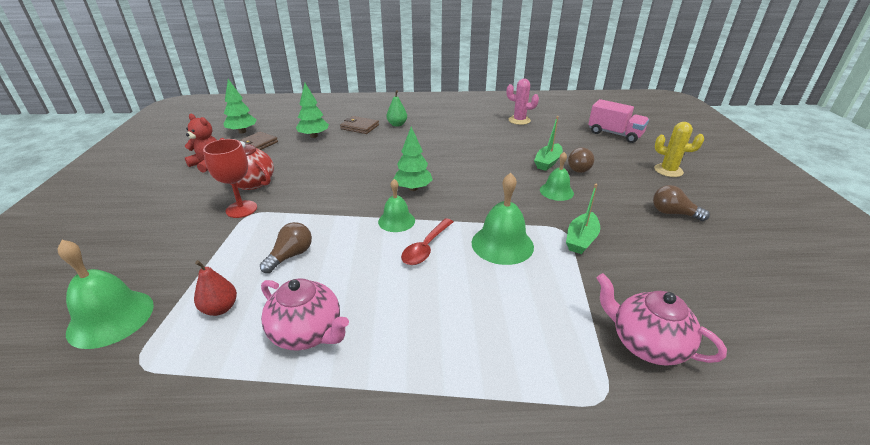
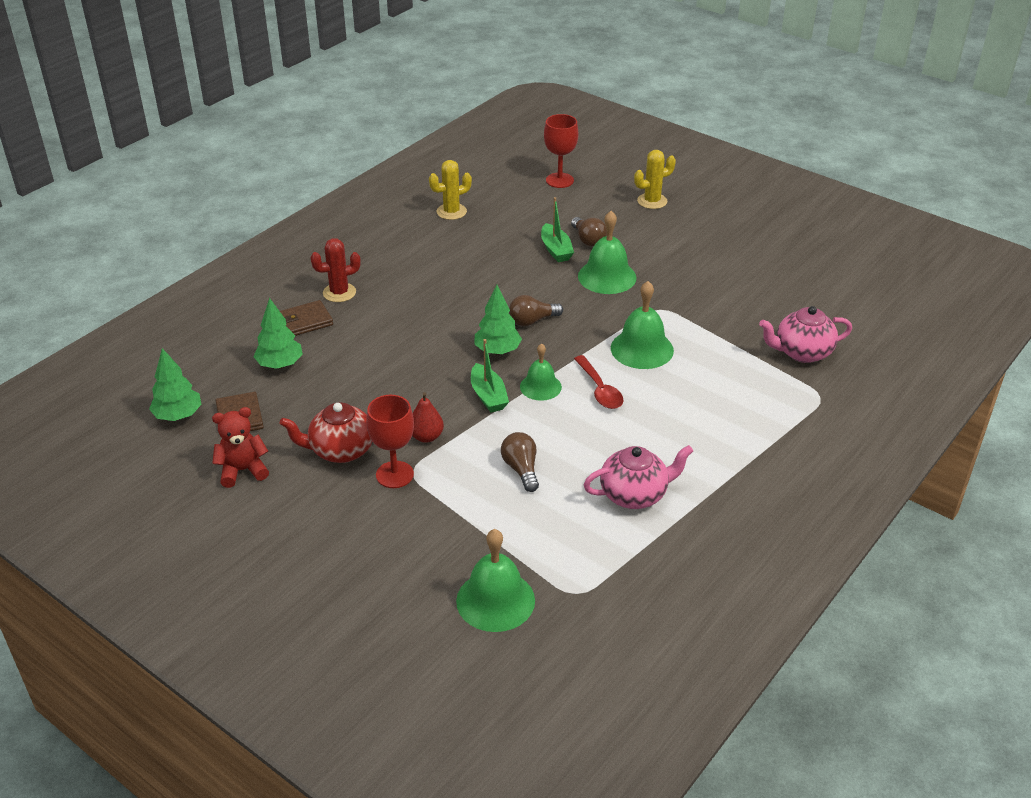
camera: 50 degrees left, 5 degrees up
red pear [194,260,237,316] -> red pear moved to [412,392,444,443]
green pear [387,90,407,127] -> red cactus [310,238,361,302]
pink cactus [507,79,539,125] -> yellow cactus [429,160,472,220]
green bell [540,152,574,201] -> green bell [578,211,636,294], size x1.56
green boat [566,184,600,254] -> green boat moved to [471,339,509,413]
pink truck [588,99,649,143] -> red goblet [544,114,578,188]
brown light bulb [653,185,710,221] -> brown light bulb moved to [509,295,563,326]

